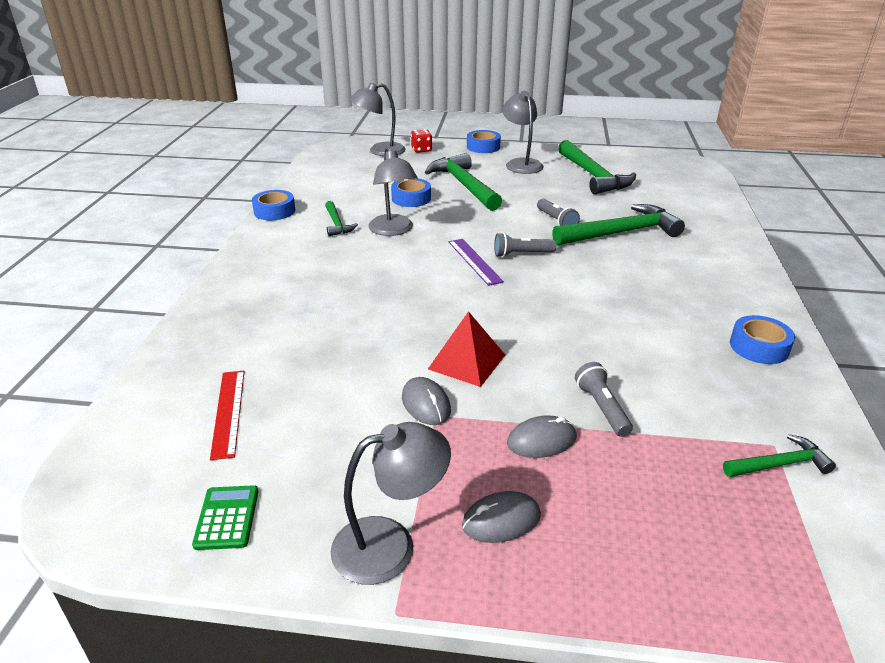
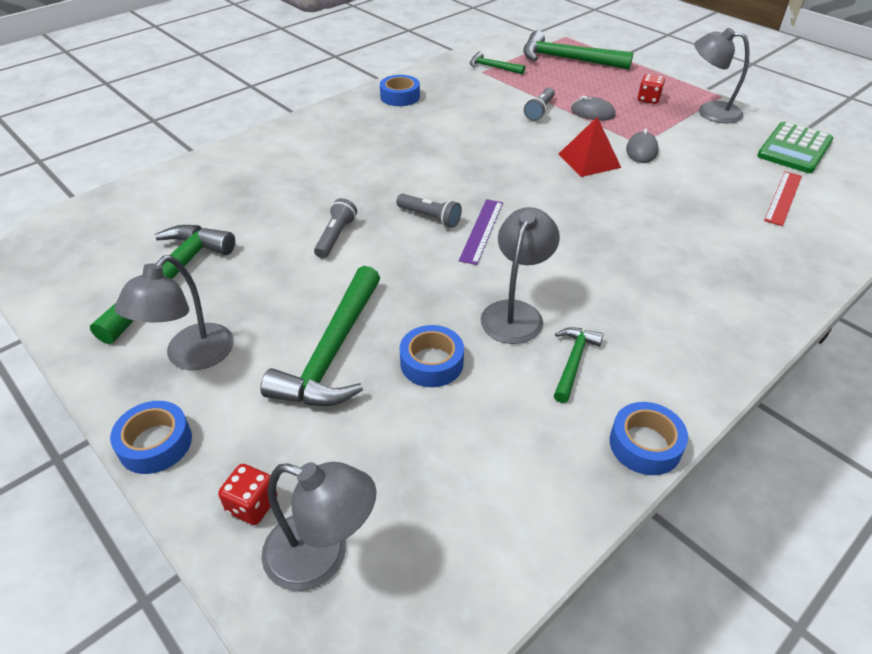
camera: 140 degrees left, 10 degrees up
green calculator [192,485,258,550] -> green calculator [757,122,833,173], size x1.73
grey mouse [462,491,541,543] -> red dice [638,74,665,104]
green hammer [552,204,685,246] -> green hammer moved to [523,30,633,70]

